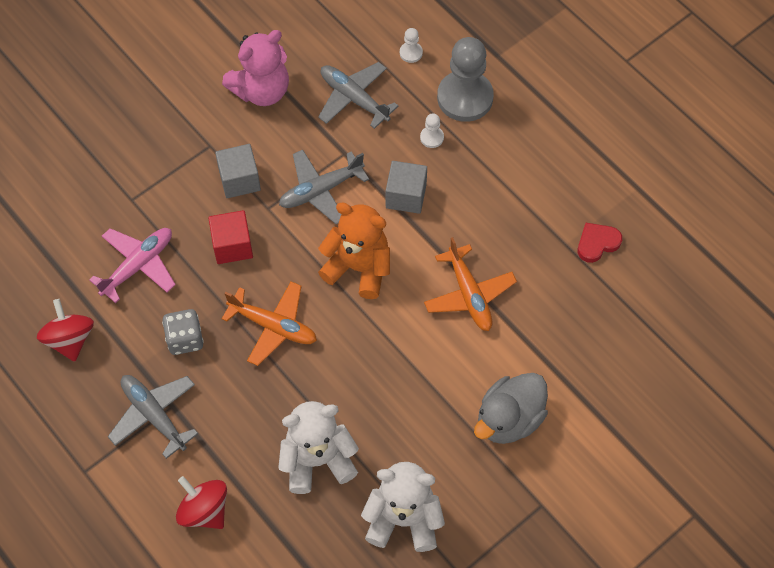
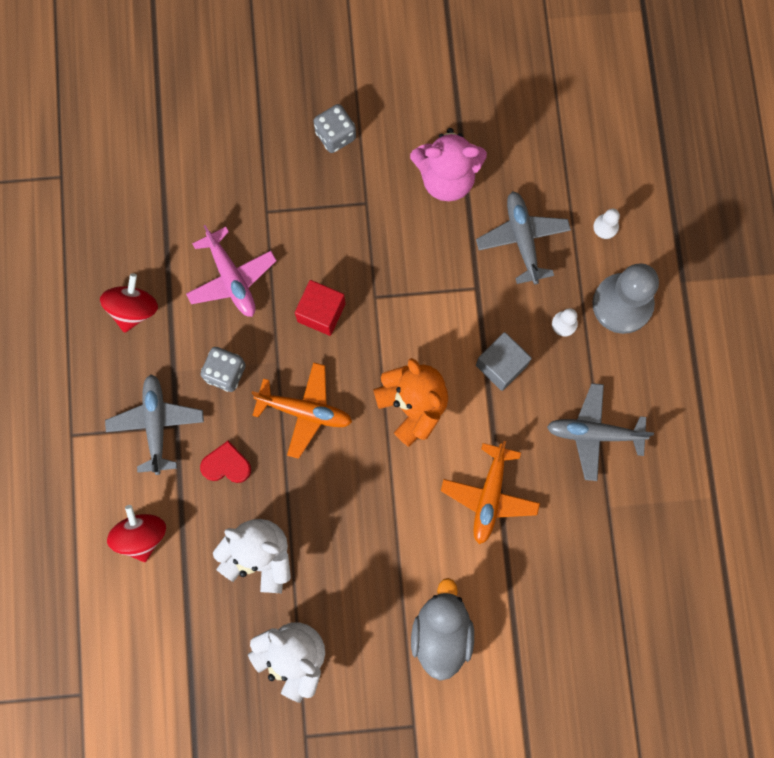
camera: 35 degrees right, 15 degrees up
pink plane [89,228,176,303] -> pink plane turned 75 degrees clockwise [186,225,277,317]
grey cube [215,144,261,198] -> none
orange plane [222,281,317,366] -> orange plane turned 45 degrees counterclockwise [251,362,352,459]
grey plane [279,150,369,224] -> grey plane moved to [547,383,654,481]
grey duck [474,373,548,444] -> grey duck turned 105 degrees clockwise [411,578,474,681]
red heart [578,223,622,263] -> red heart moved to [200,441,251,483]
none -> grey dice [314,104,356,153]

